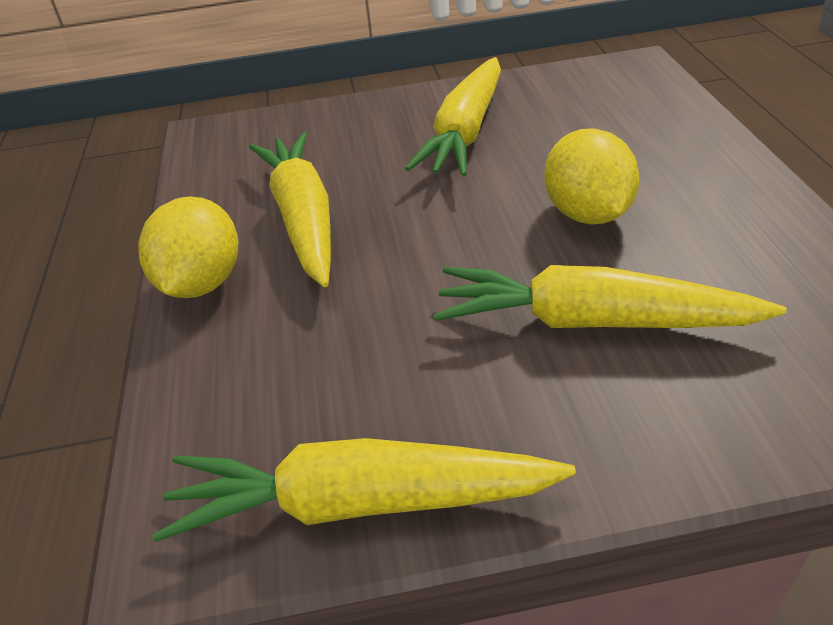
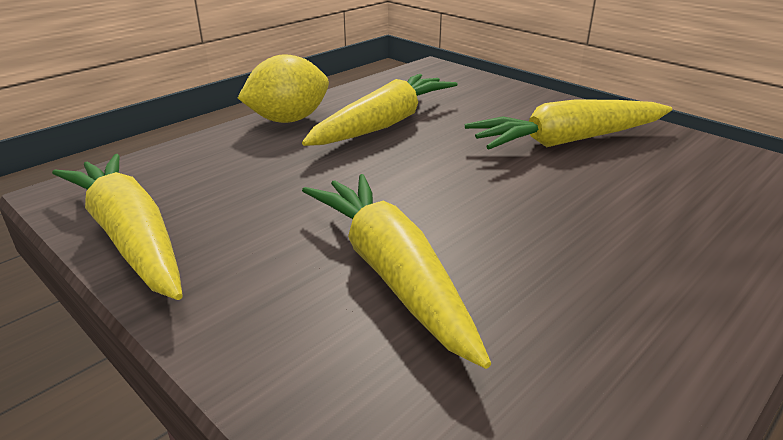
camera: 50 degrees right, 10 degrees down
yellow lemon [544,129,640,225] -> none

